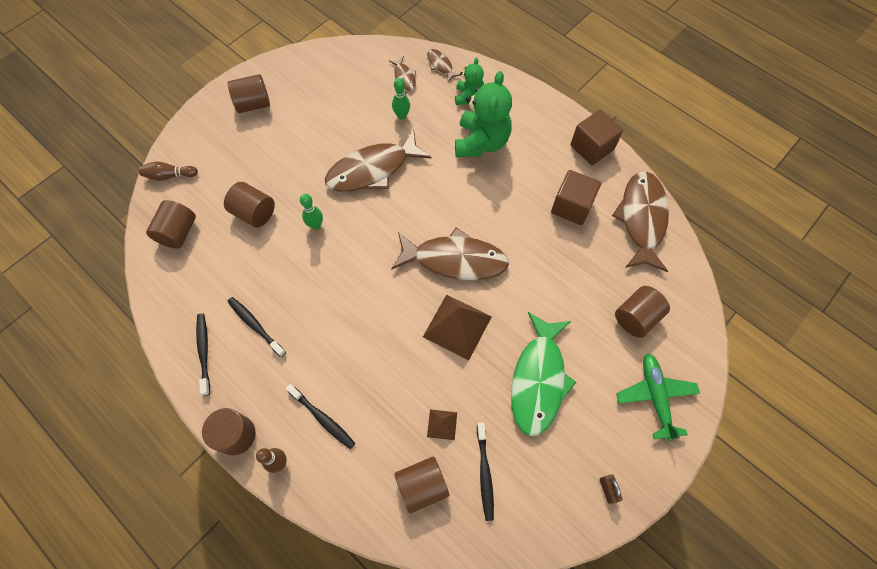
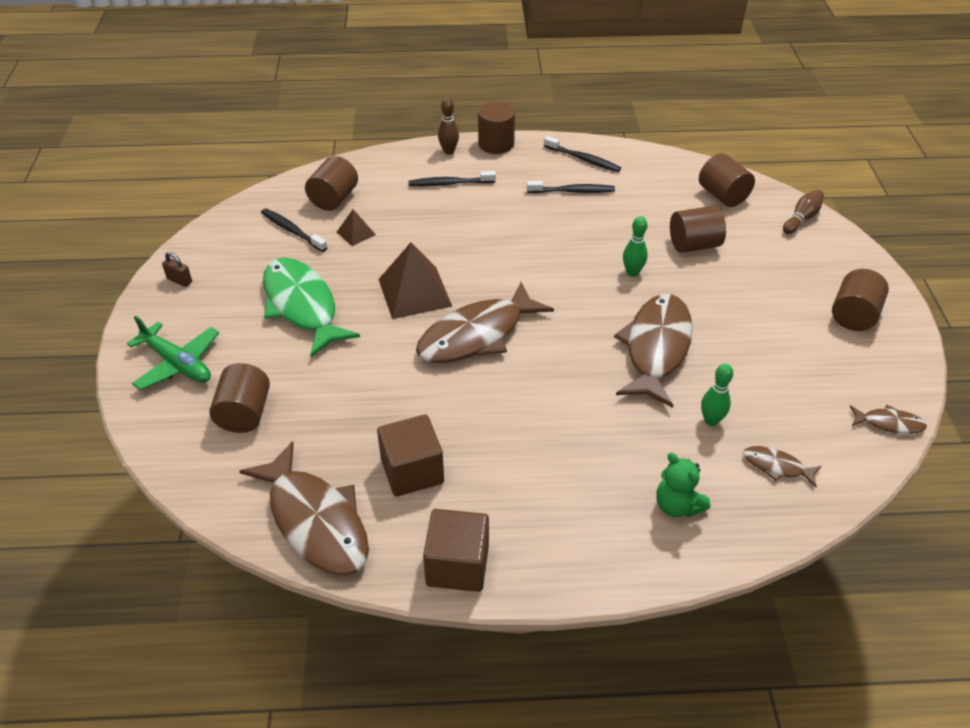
camera: 135 degrees right, 20 degrees down
brown fish [427,49,461,82] -> brown fish moved to [850,405,927,434]
green teddy bear [455,71,512,157] -> none

